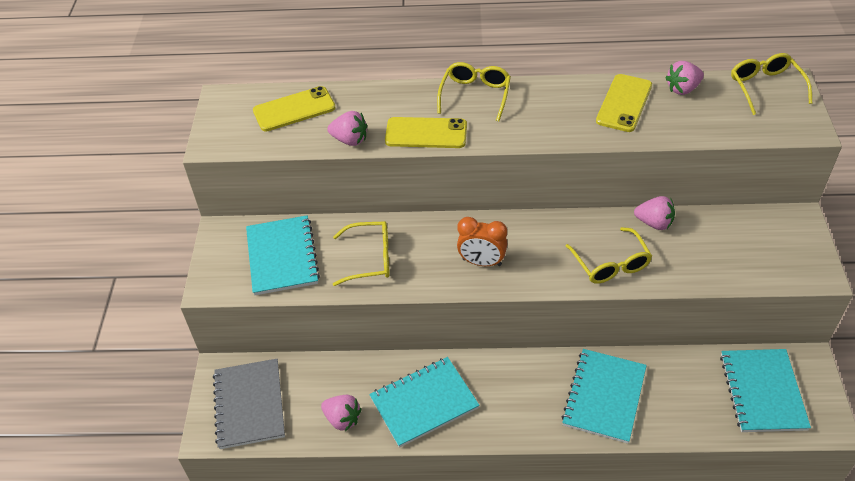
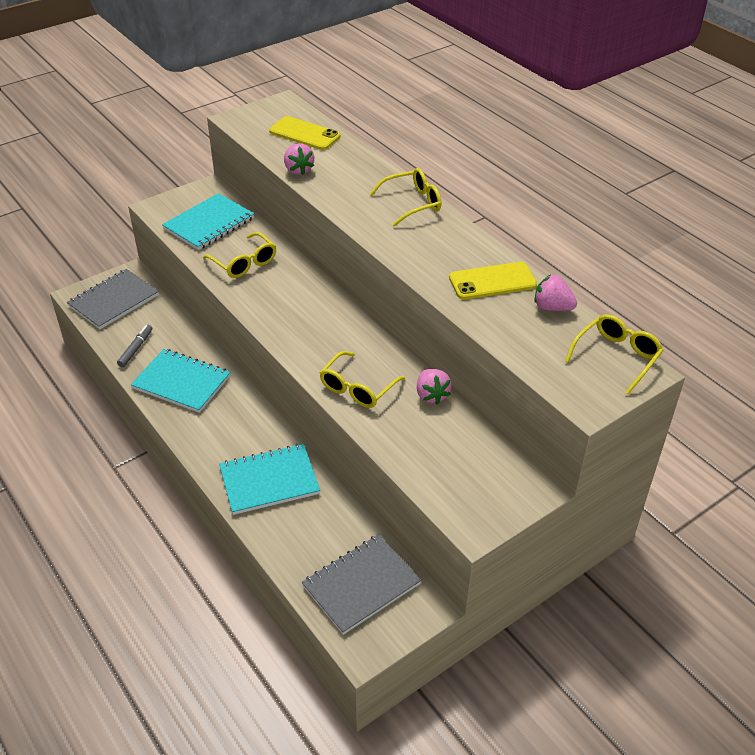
camera: 50 degrees right, 5 degrees down
pink strawberry [321,395,361,431] -> grey marker [117,325,152,367]
yellow phone [385,117,467,148] -> none
orange clock [457,217,507,266] -> none
turquoise notebook [720,349,811,432] -> grey notebook [302,534,421,635]

